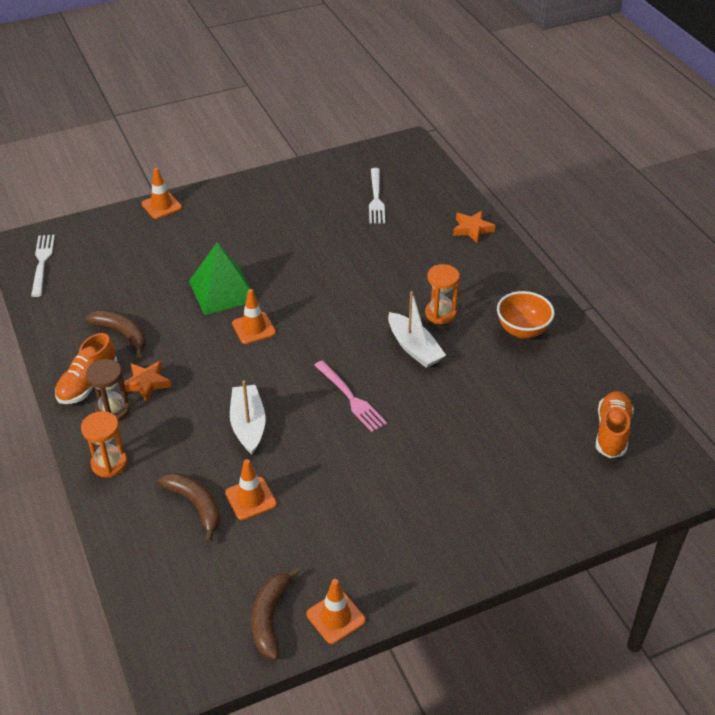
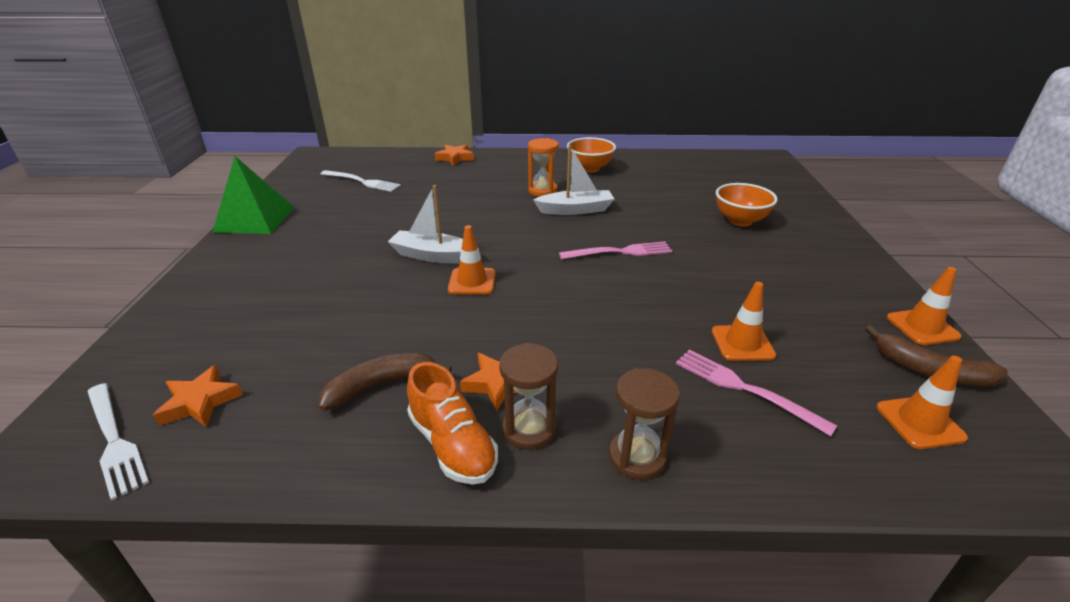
camera: 65 degrees left, 10 degrees down
white fork [31,235,55,297] -> white fork turned 150 degrees counterclockwise [87,383,149,500]
orange hourglass [81,411,127,478] -> brown hourglass [609,368,680,480]
orange traffic cone [141,168,182,219] -> orange traffic cone moved to [876,355,968,449]
brown banana [158,473,221,542] -> pink fork [676,350,837,436]
green pyramid [189,242,251,315] -> green pyramid moved to [212,156,295,234]
white boat [230,380,265,455] -> white boat moved to [388,185,479,263]
orange shoe [596,391,634,458] -> none
none -> orange star [153,365,243,427]
none -> orange bowl [716,183,778,226]

